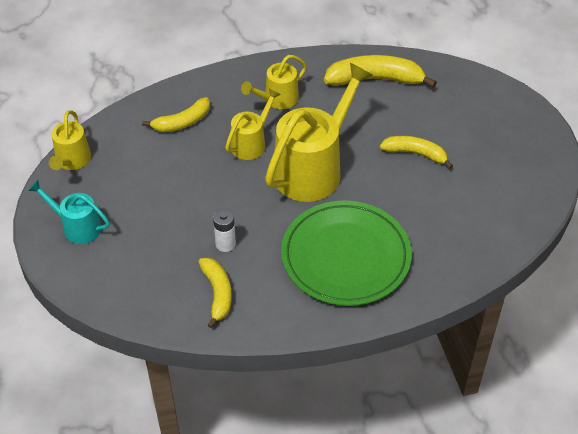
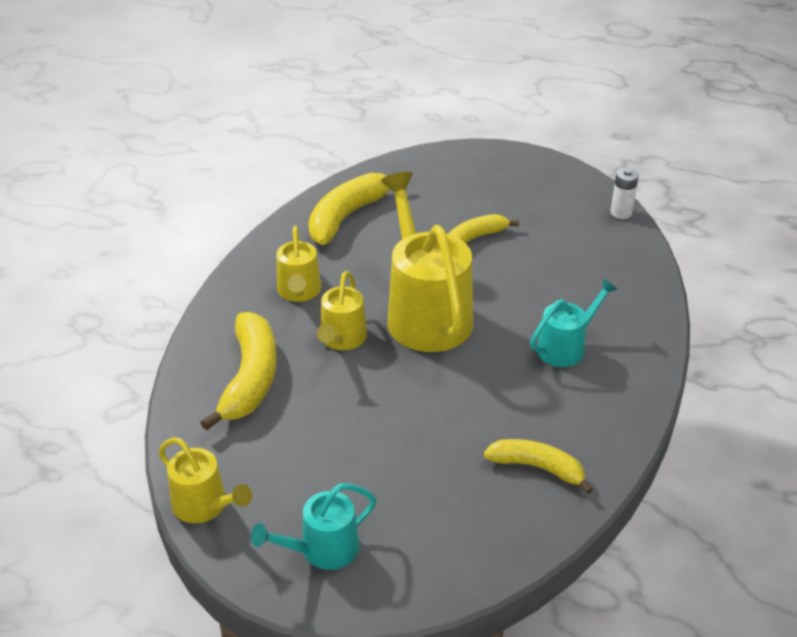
camera: 55 degrees left, 10 degrees down
yellow banana [142,97,210,132] -> yellow banana [200,312,277,430], size x1.57
white battery [213,209,236,252] -> white battery moved to [610,168,639,219]
yellow watering can [225,88,281,160] -> yellow watering can turned 150 degrees counterclockwise [317,271,367,350]
green plate [281,200,412,306] -> turquoise watering can [530,278,618,367]

